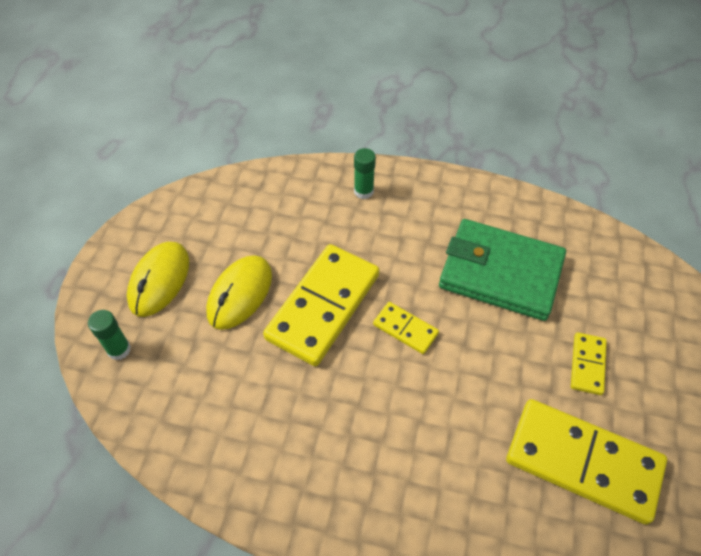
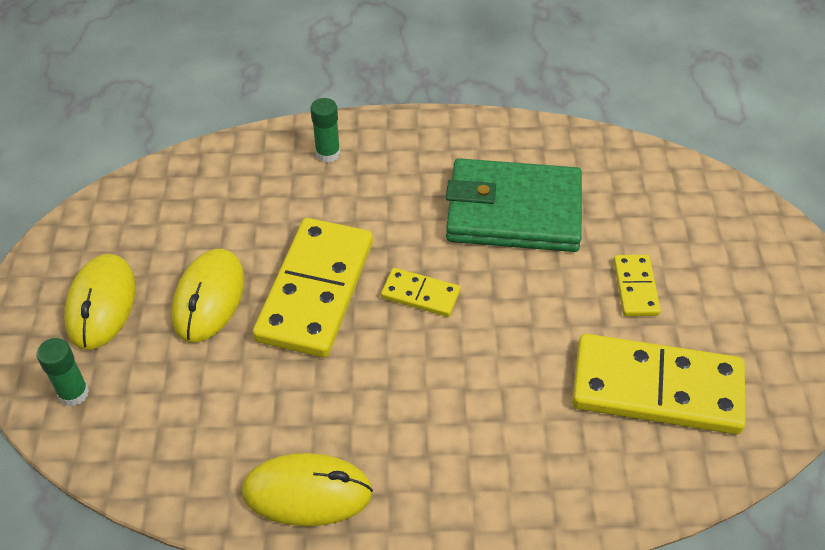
camera: 15 degrees left, 5 degrees down
none -> yellow mouse [242,453,373,526]

